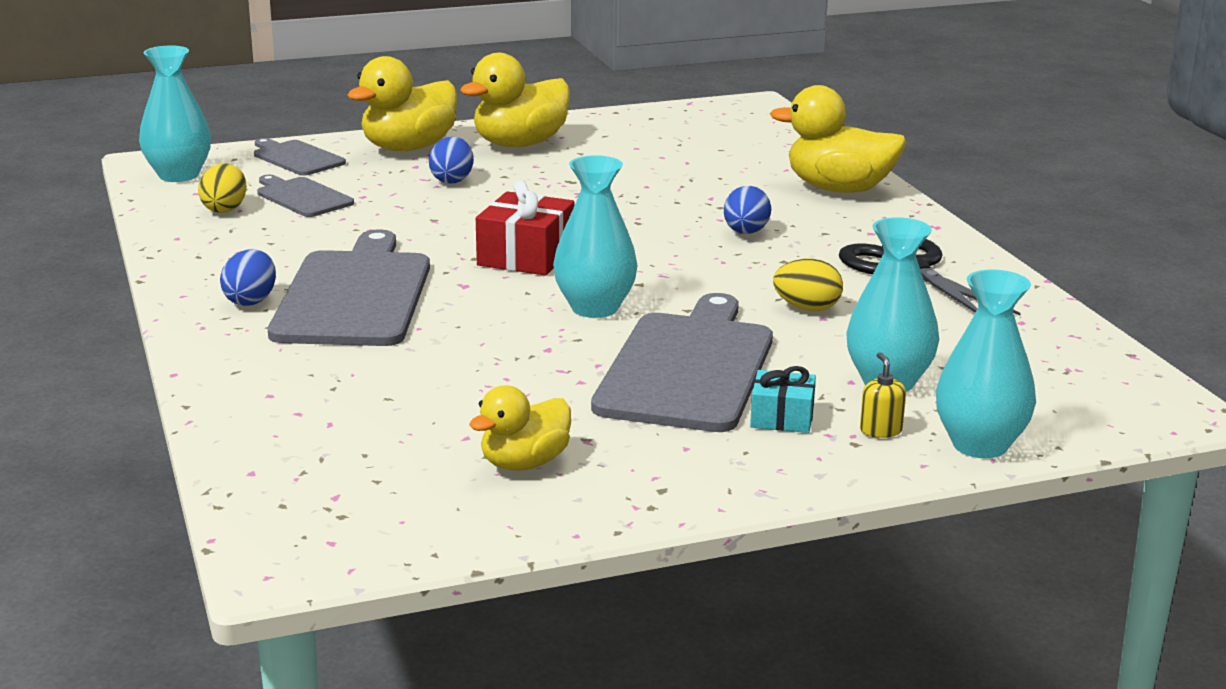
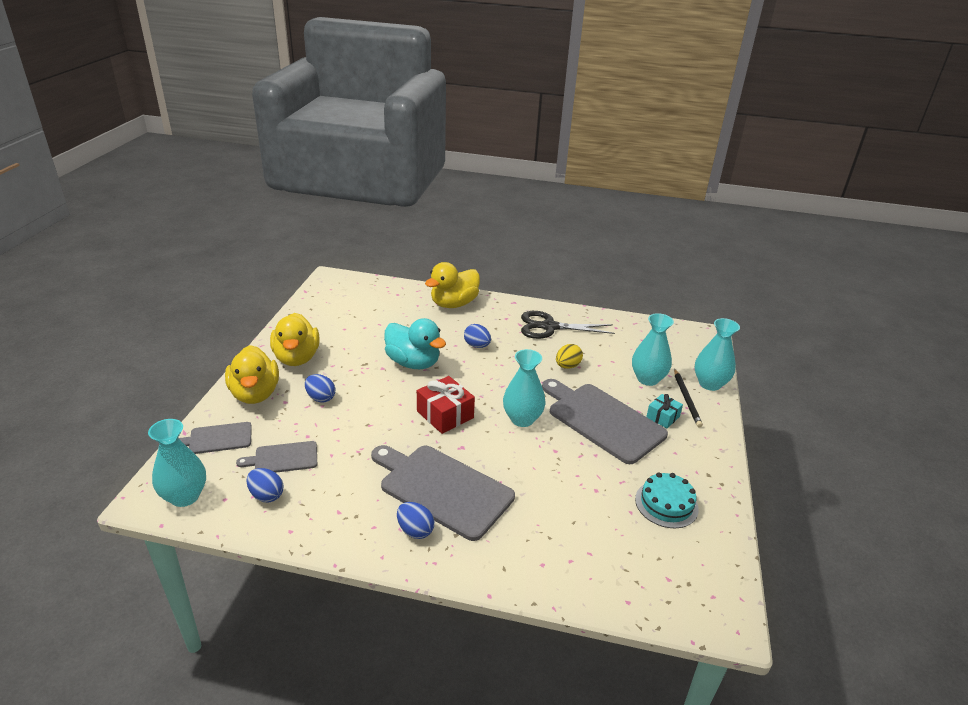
camera: 60 degrees left, 10 degrees up
yellow egg [198,163,247,213] -> blue egg [247,468,284,502]
yellow duck [469,385,571,471] -> turquoise cake [635,472,699,528]
yellow soap dispenser [860,352,906,438] -> black pencil [674,369,703,427]
none -> turquoise duck [384,318,446,369]

